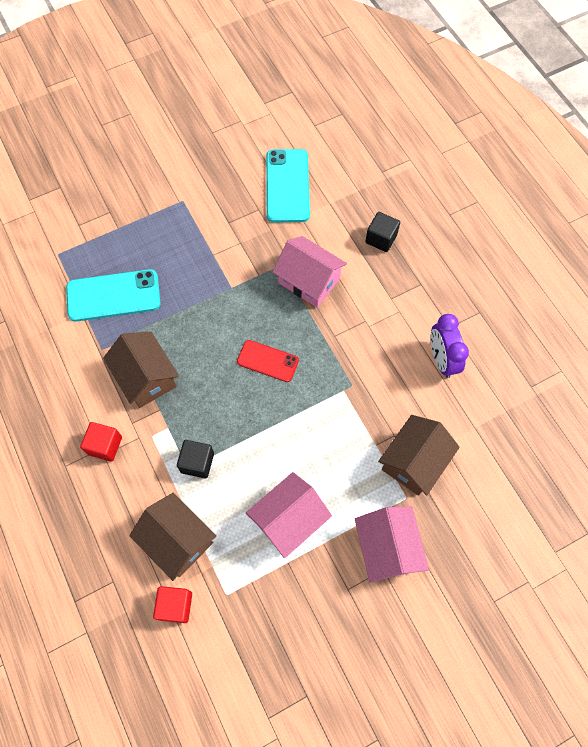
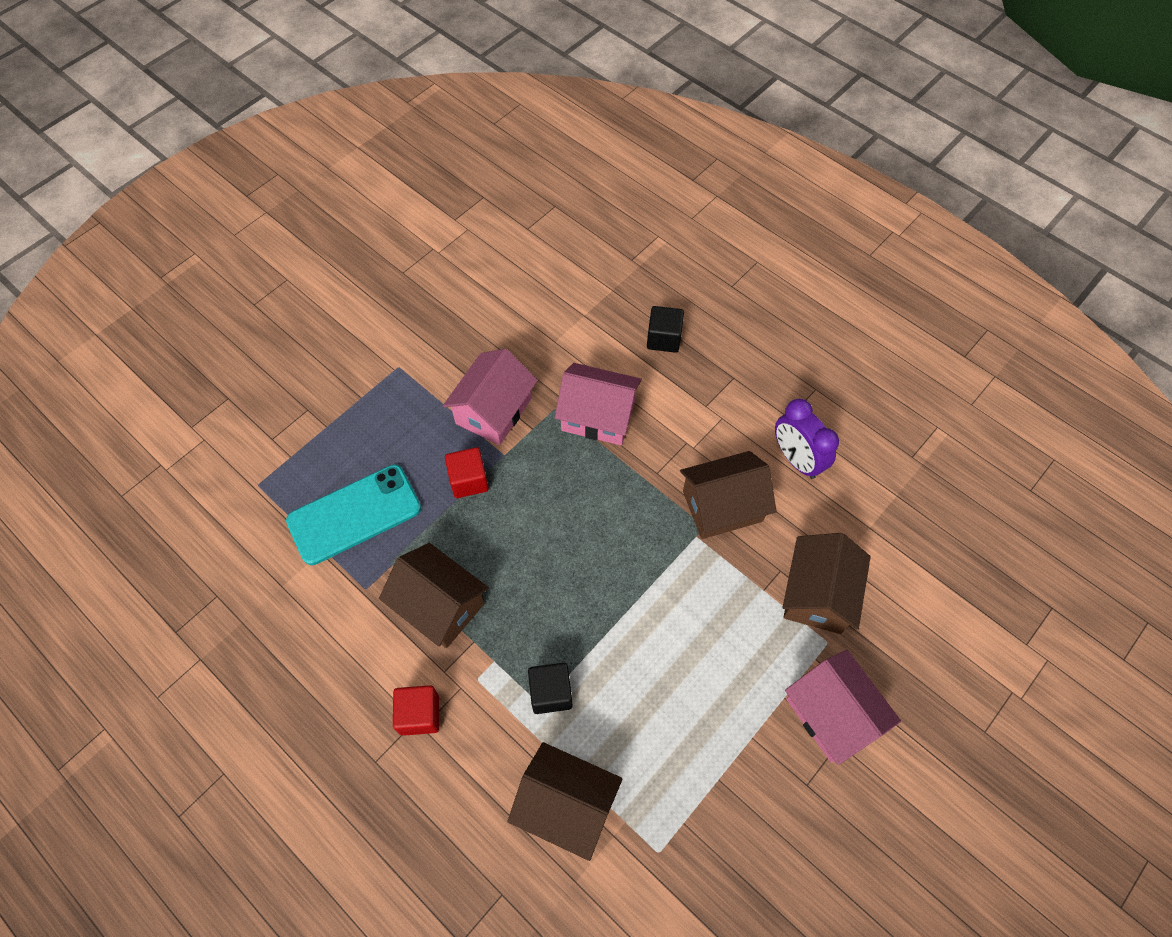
camera: 20 degrees left, 5 degrees down
red cube [153,586,192,623] -> red cube moved to [445,447,489,498]
red phone [237,340,299,382] -> none
pink house [246,472,332,558] -> pink house moved to [443,349,538,445]
turquoise phone [266,149,310,223] -> none
none -> brown house [680,451,777,539]

